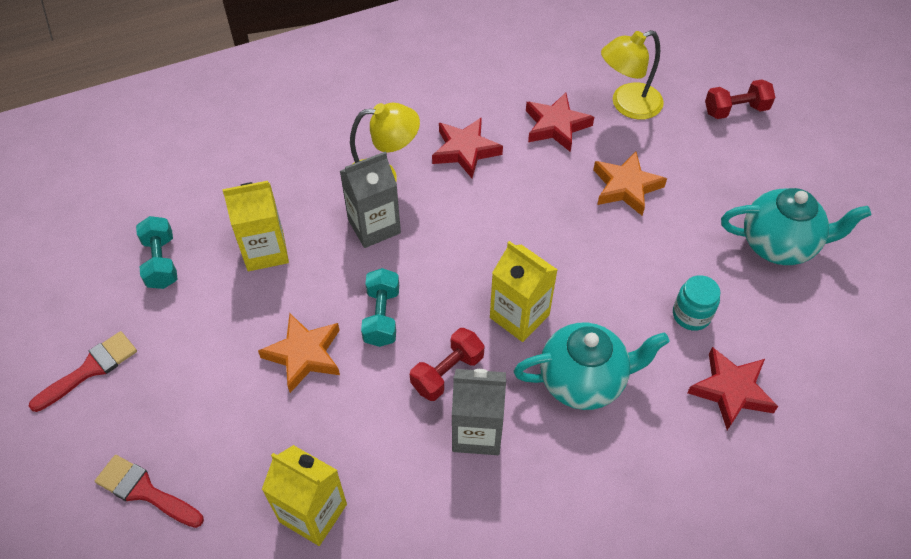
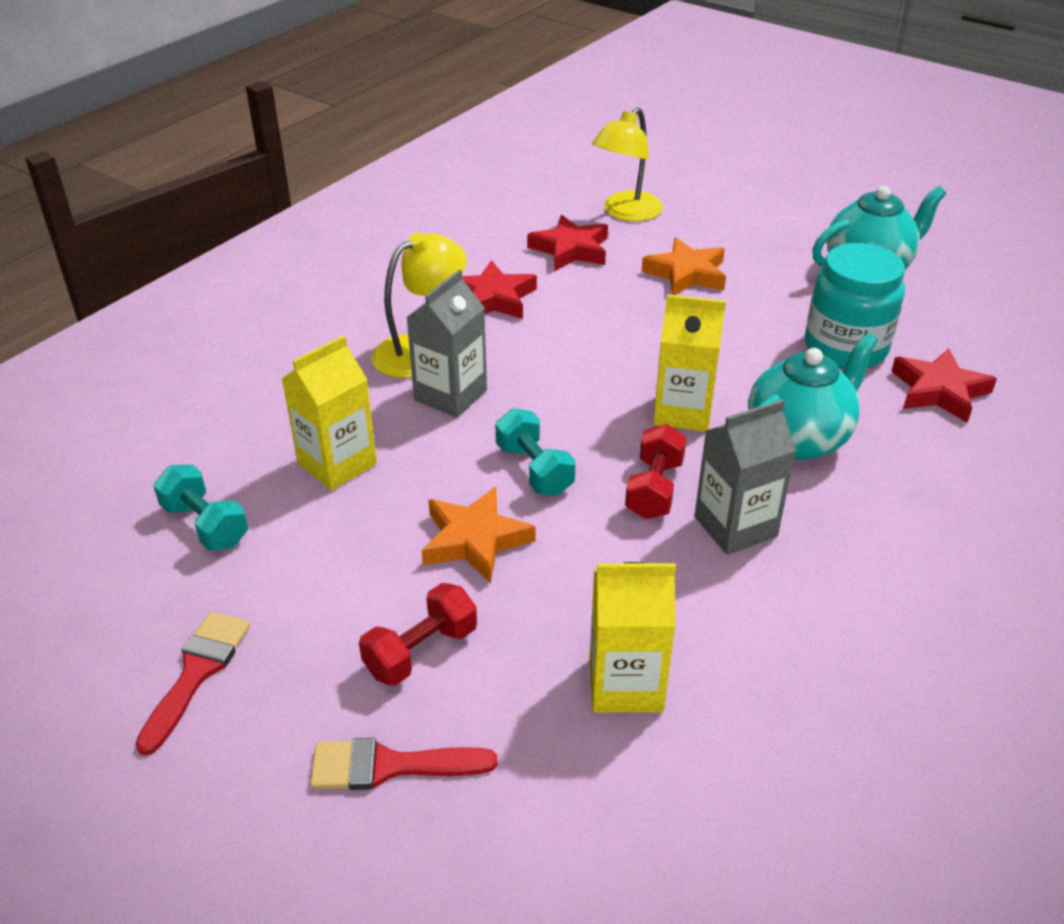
camera: 30 degrees left, 15 degrees down
turquoise jar [673,275,721,331] -> turquoise jar [805,243,905,369], size x1.82
red dumbbell [705,79,775,119] -> red dumbbell moved to [359,583,477,686]

